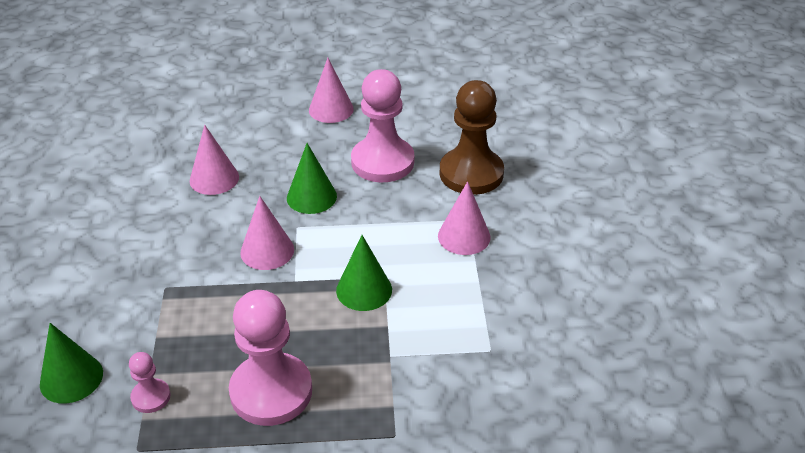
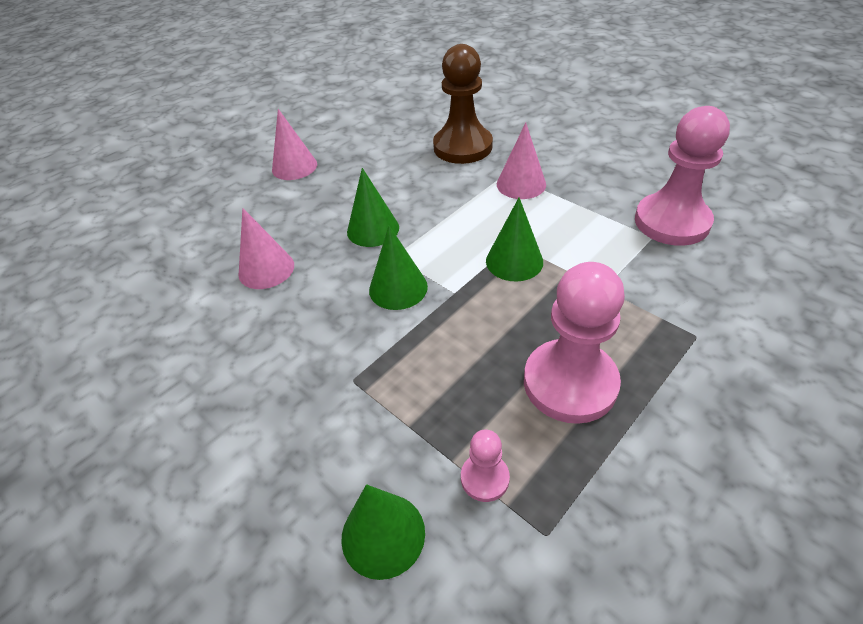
camera: 40 degrees left, 5 degrees up
pink cone [240,196,294,270] -> green cone [369,226,428,310]
pink pawn [351,69,414,182] -> pink pawn moved to [635,106,730,246]

